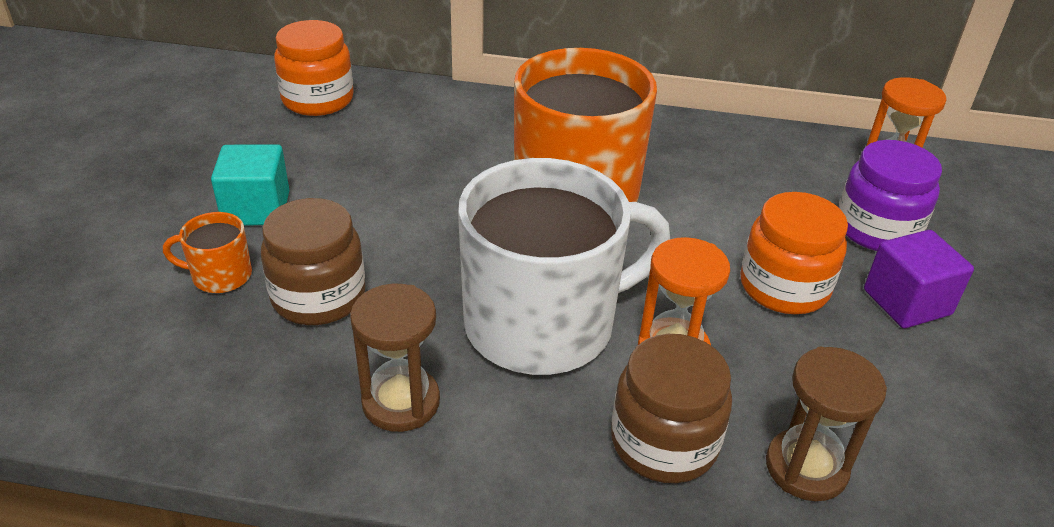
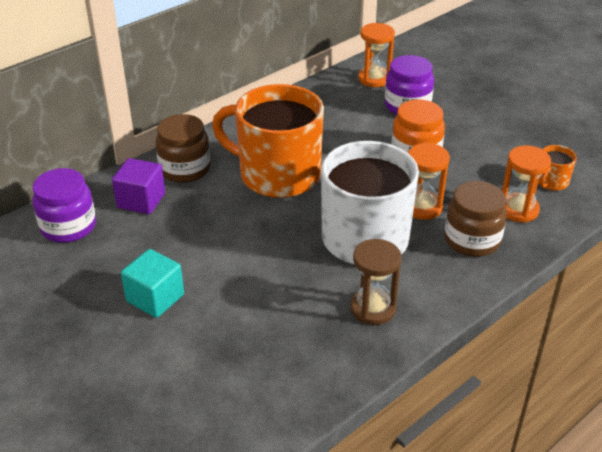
camera: 50 degrees left, 0 degrees up
orange mug [163,212,252,293] -> orange mug moved to [538,145,577,191]
brown jar [261,198,366,325] -> brown jar moved to [155,114,210,183]
orange jar [274,20,354,116] -> purple jar [33,168,96,243]
brown hourglass [766,347,887,501] -> orange hourglass [502,145,551,223]
purple cube [864,230,974,328] -> purple cube moved to [112,158,165,214]

